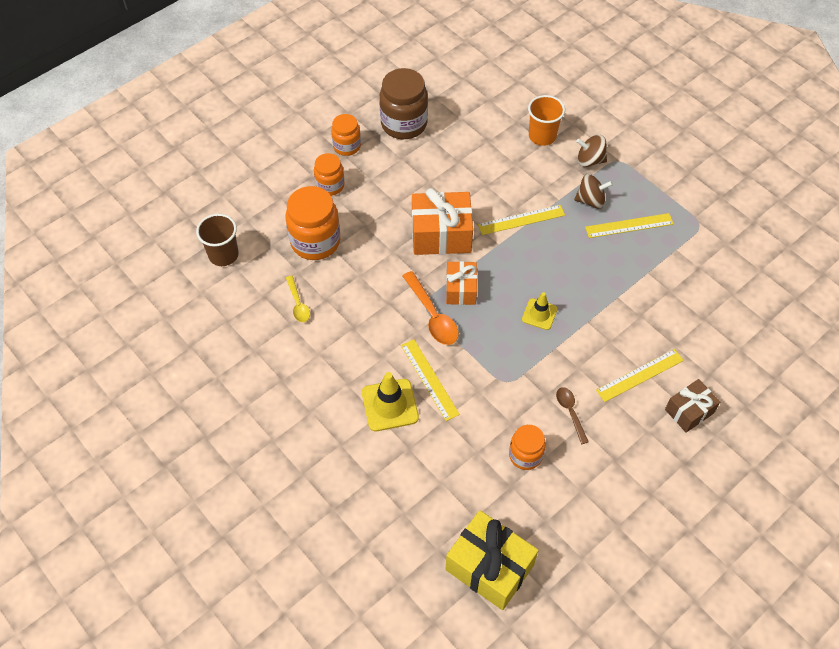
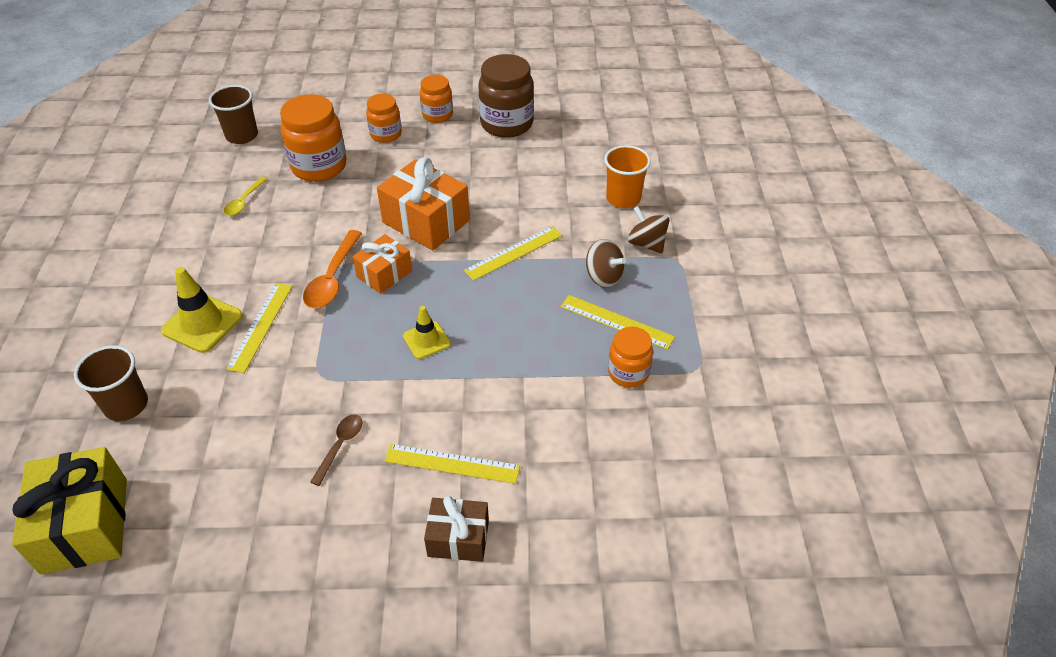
camera: 40 degrees right, 10 degrees down
yellow ruler [478,205,565,235] -> yellow ruler turned 60 degrees counterclockwise [464,226,562,281]
orange jar [509,425,546,470] -> orange jar moved to [608,327,653,388]
none -> brown cup [74,345,148,421]

